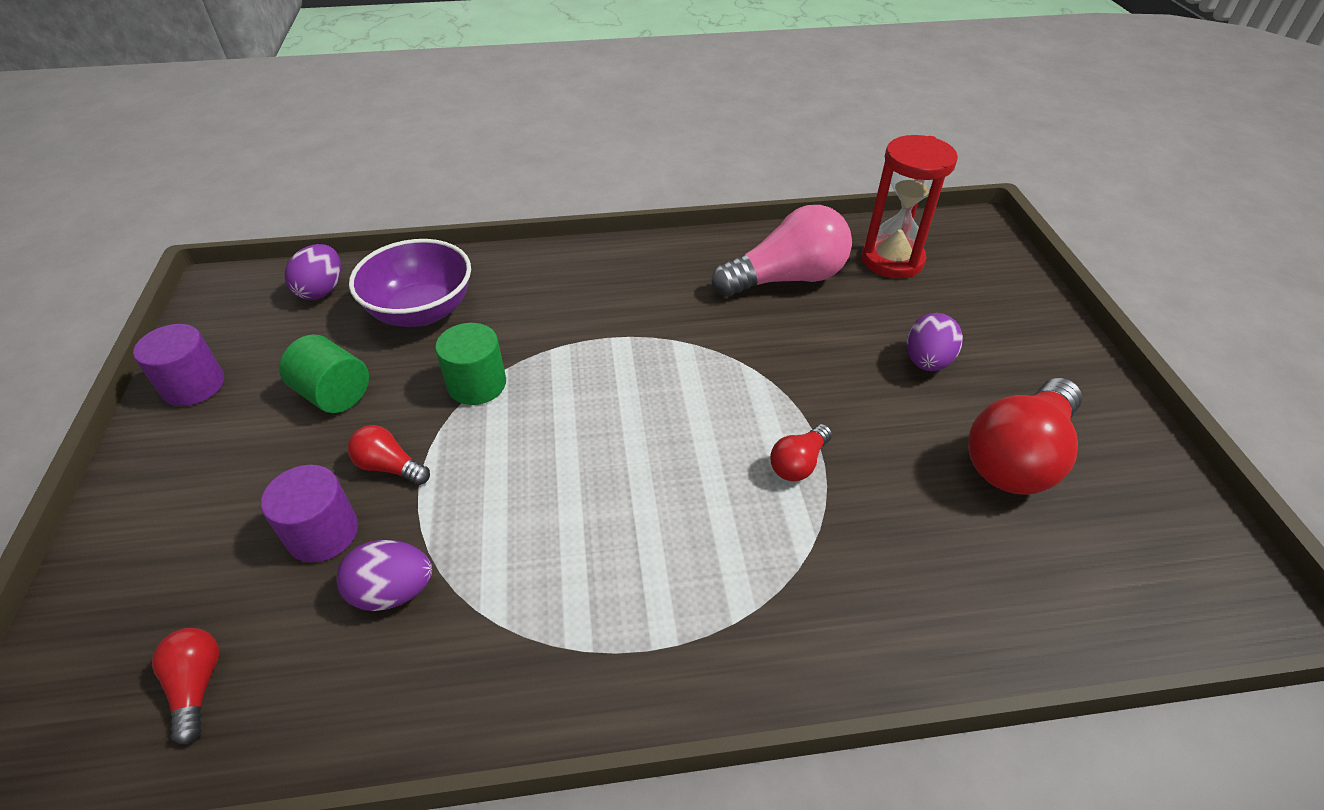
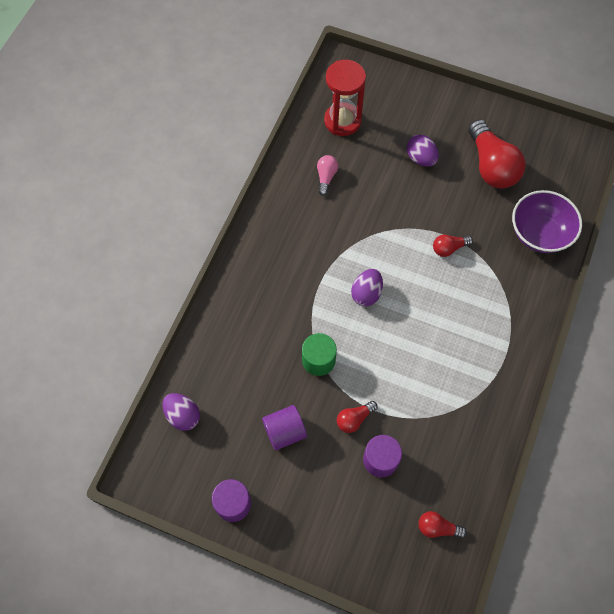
camera: 60 degrees left, 20 degrees up
green cylinder [279,335,369,413] -> purple cylinder [262,405,307,451]
purple egg [337,540,432,611] -> purple egg moved to [351,269,383,306]
purple bowl [349,239,471,327] -> purple bowl moved to [512,190,582,253]
pink light bulb [712,205,852,297] -> pink light bulb [317,155,338,196], size x0.48
red light bulb [770,424,832,481] -> red light bulb turned 90 degrees clockwise [433,235,473,257]

